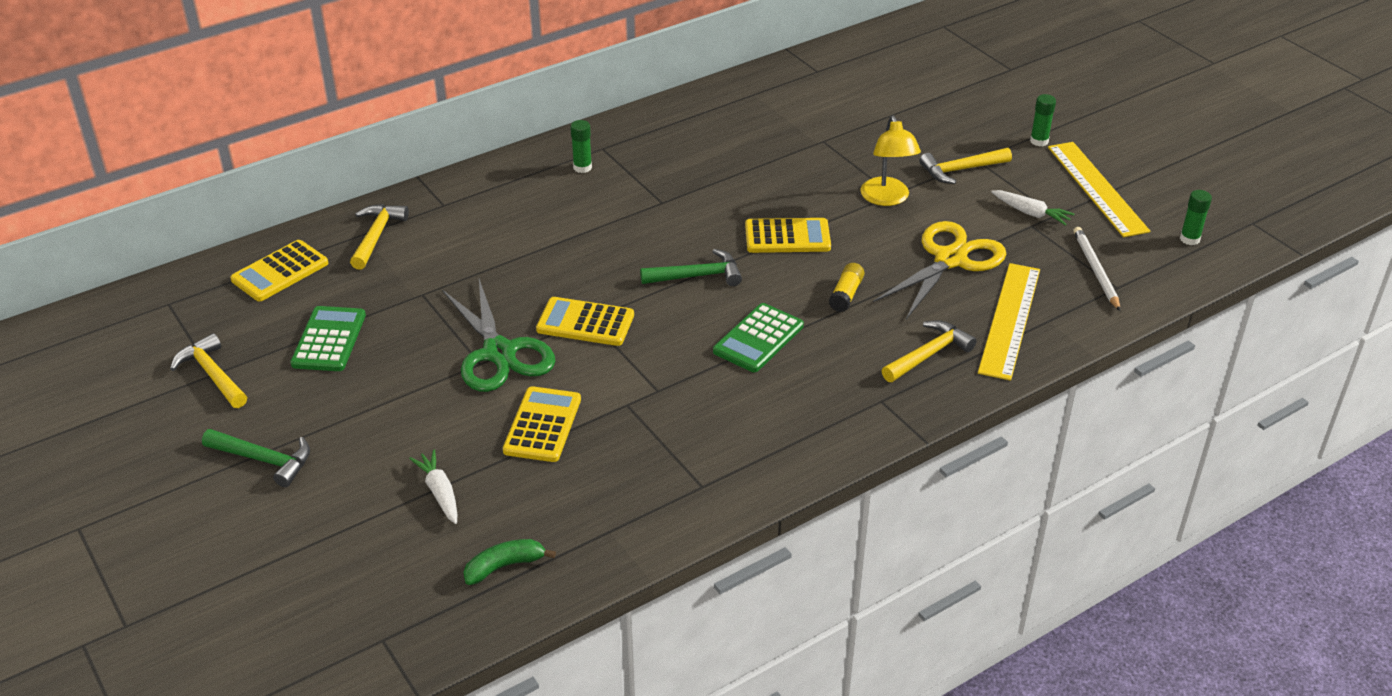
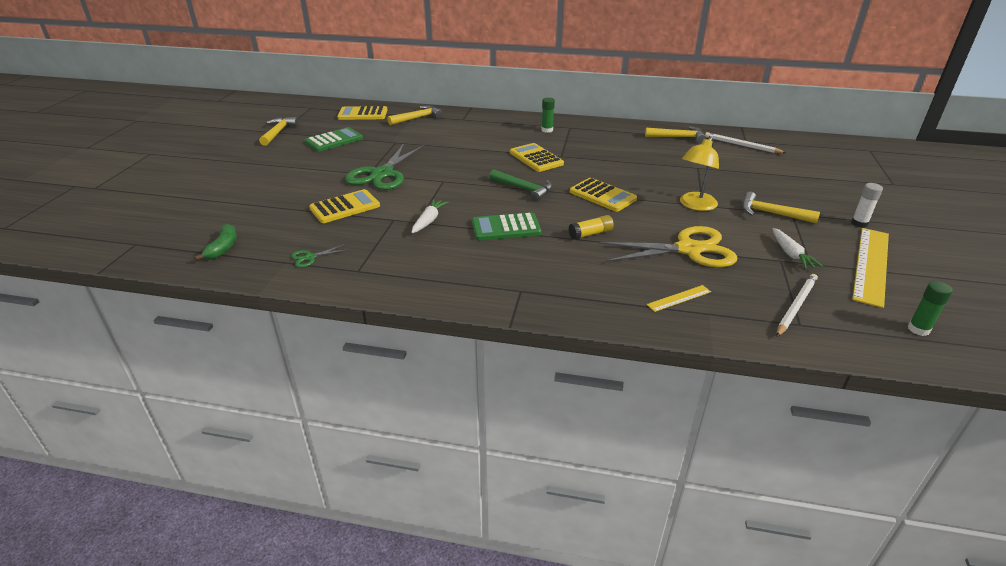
camera: 45 degrees right, 5 degrees down
green hammer [202,429,310,487] -> none
white carrot [409,449,457,524] -> white carrot moved to [411,199,448,233]
green banana [463,539,556,585] -> green banana turned 75 degrees clockwise [194,224,237,261]
yellow calculator [536,297,634,346] -> yellow calculator moved to [510,143,564,172]
yellow hammer [882,320,977,382] -> yellow hammer moved to [645,126,706,143]
yellow ruler [978,263,1040,381] -> yellow ruler [647,285,711,312], size x0.46
green glue stick [1030,94,1056,146] -> white glue stick [851,183,883,228]
none -> green scissors [291,244,349,268]
none -> white pencil [705,132,786,153]

